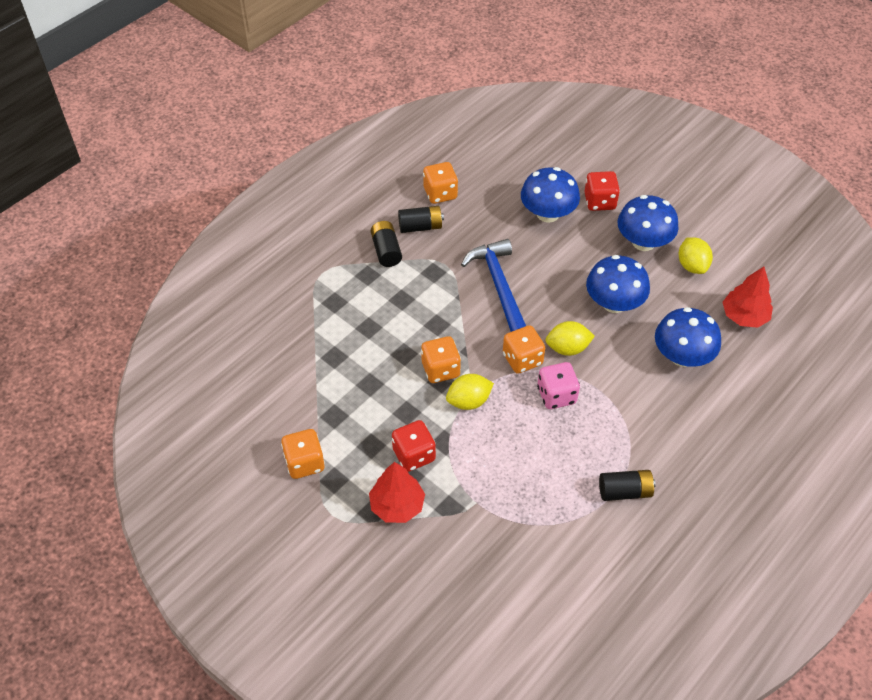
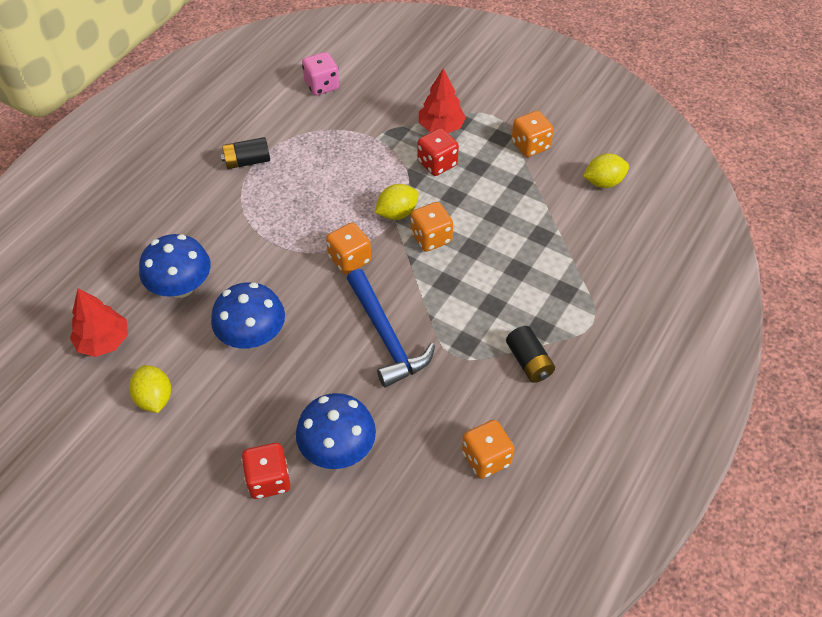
camera: 170 degrees right, 0 degrees up
black battery [398,206,444,233] -> none
pink dice [537,362,580,409] -> pink dice moved to [302,52,339,96]
yellow lemon [545,321,595,356] -> yellow lemon moved to [583,153,629,188]
blue mushroom [617,195,679,251] -> none

